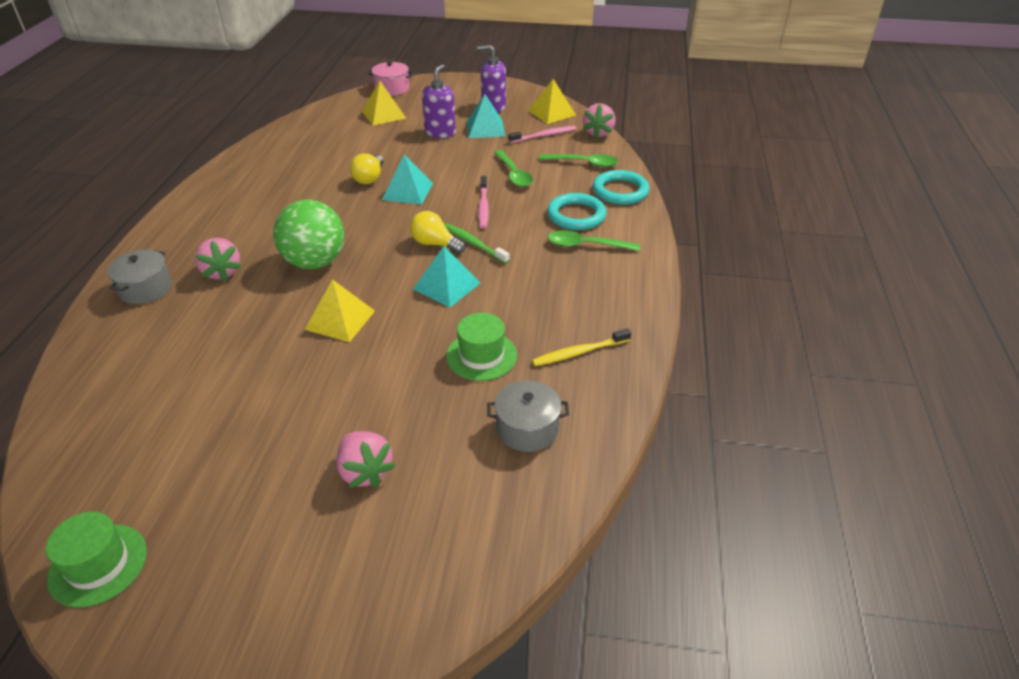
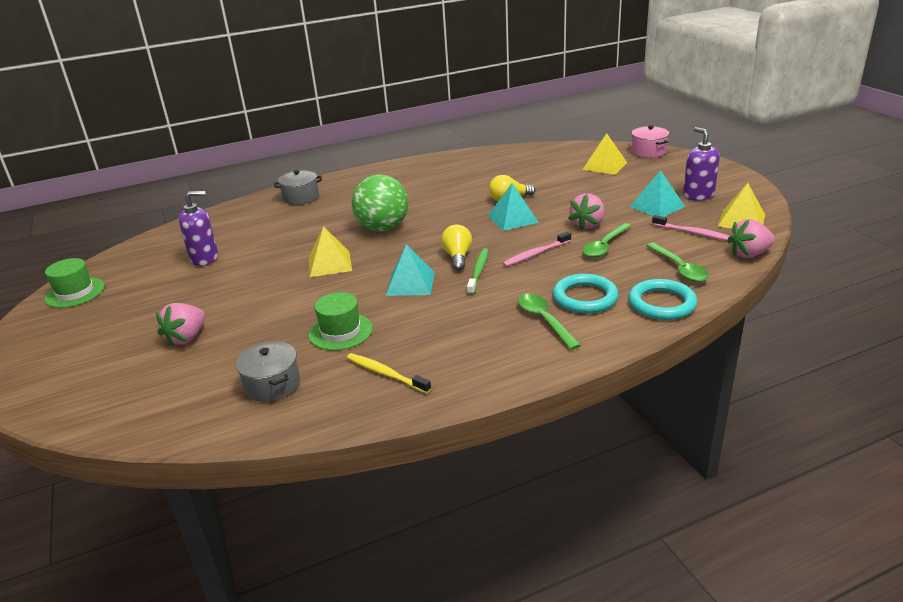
camera: 60 degrees right, 10 degrees down
pink strawberry [195,238,241,281] -> pink strawberry moved to [568,193,605,230]
purple soap dispenser [422,64,456,138] -> purple soap dispenser moved to [179,191,218,266]

